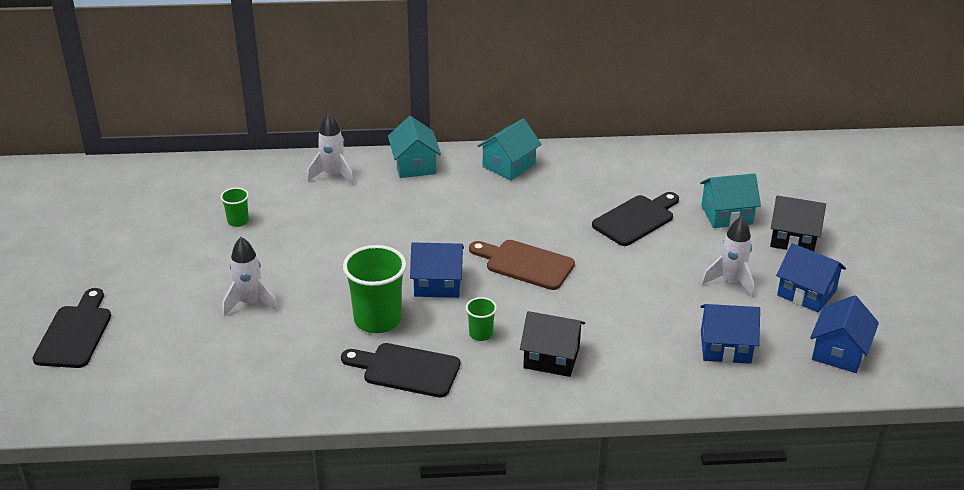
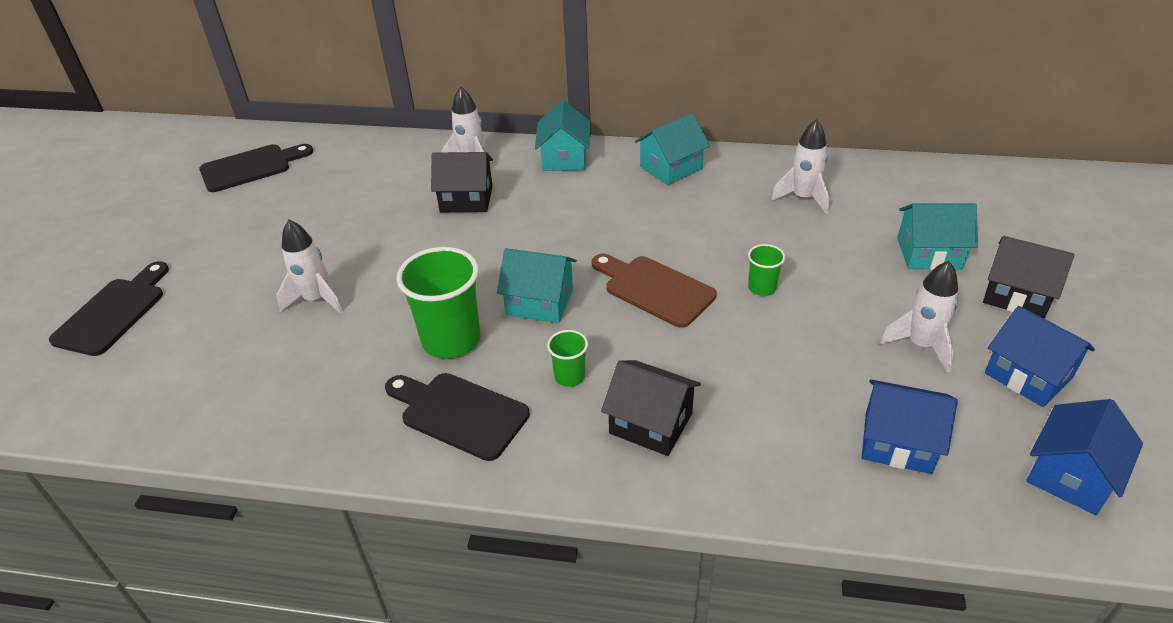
camera: 15 degrees right, 5 degrees up
green cup [221,188,249,227] -> green cup moved to [748,244,785,296]
blue house [410,242,464,298] -> turquoise house [497,248,577,323]
black cutting board [592,192,679,246] -> black cutting board moved to [199,144,313,192]
none -> black house [431,152,493,212]
none -> white rocket [771,119,829,214]

